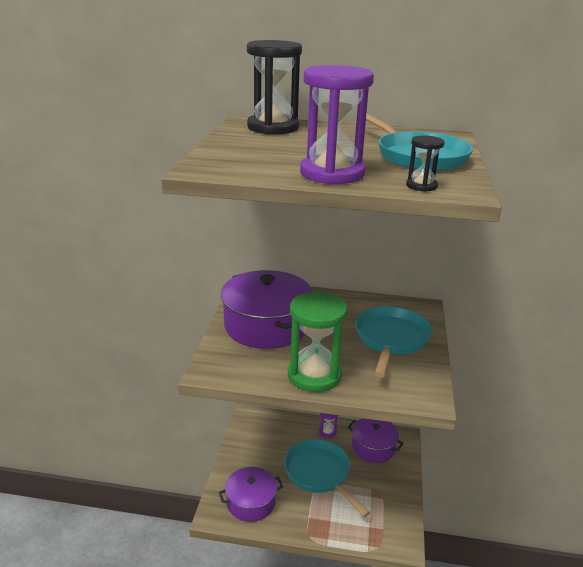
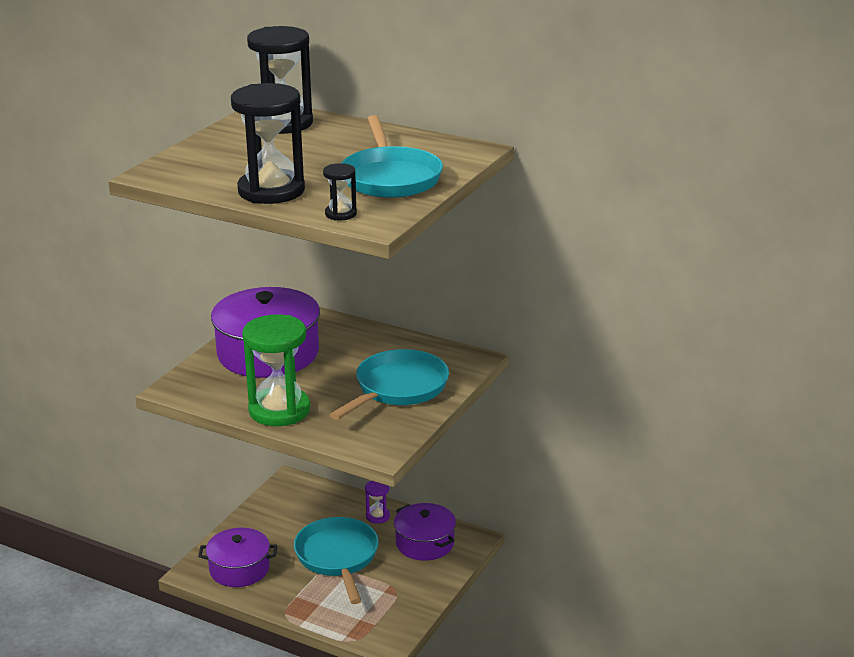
camera: 20 degrees right, 0 degrees up
purple hourglass [300,65,374,185] -> black hourglass [231,83,305,204]

